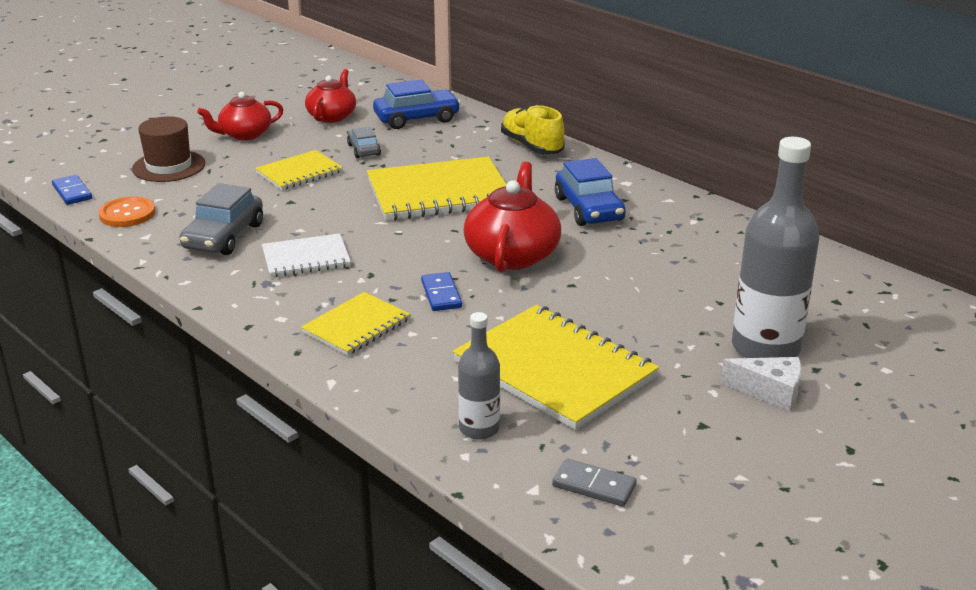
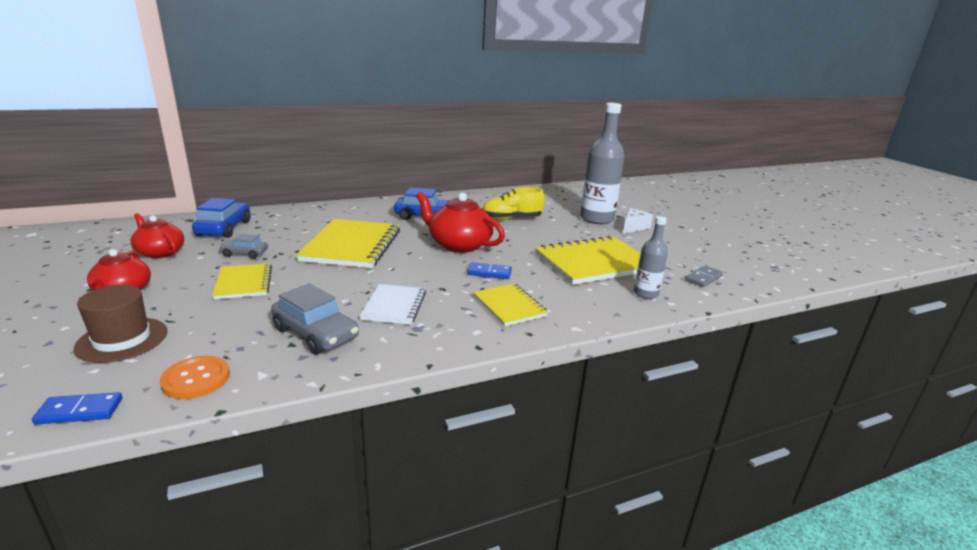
camera: 70 degrees left, 5 degrees down
yellow shoe [501,105,565,154] -> yellow shoe moved to [482,187,545,220]

